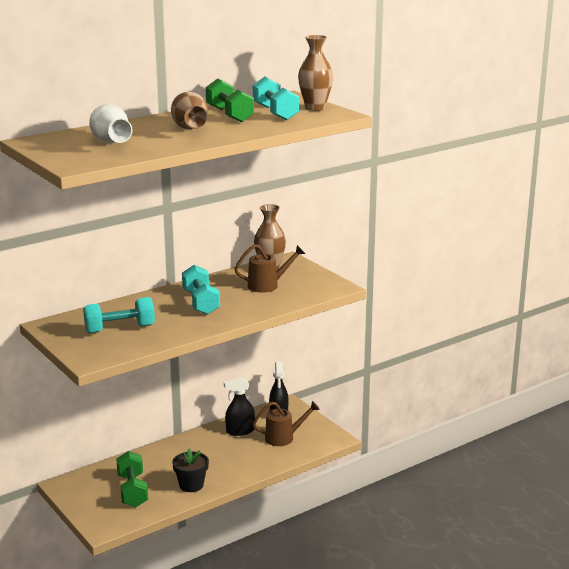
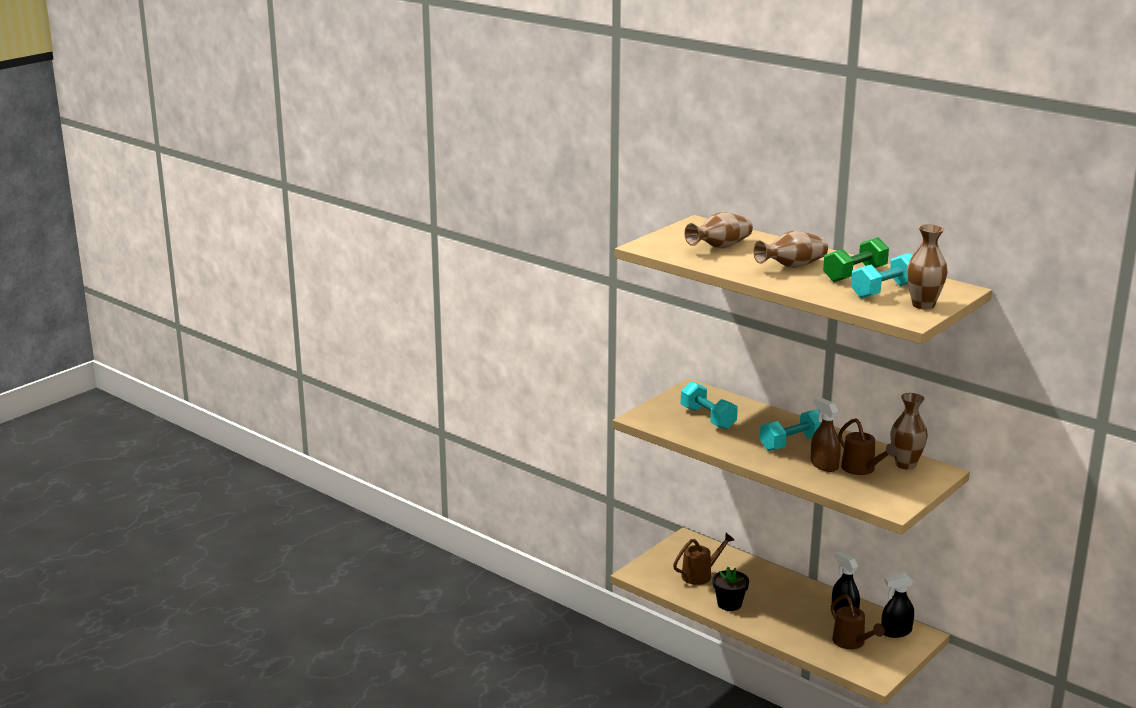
camera: 75 degrees right, 0 degrees up
white vase [89,104,132,143] -> brown vase [684,212,753,248]
green dumbbell [116,451,148,508] -> brown watering can [673,533,734,585]
none -> brown spray bottle [810,397,841,472]

